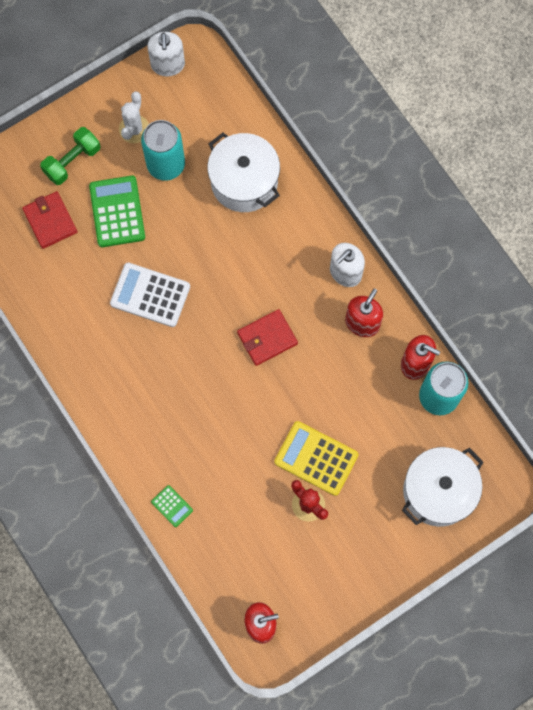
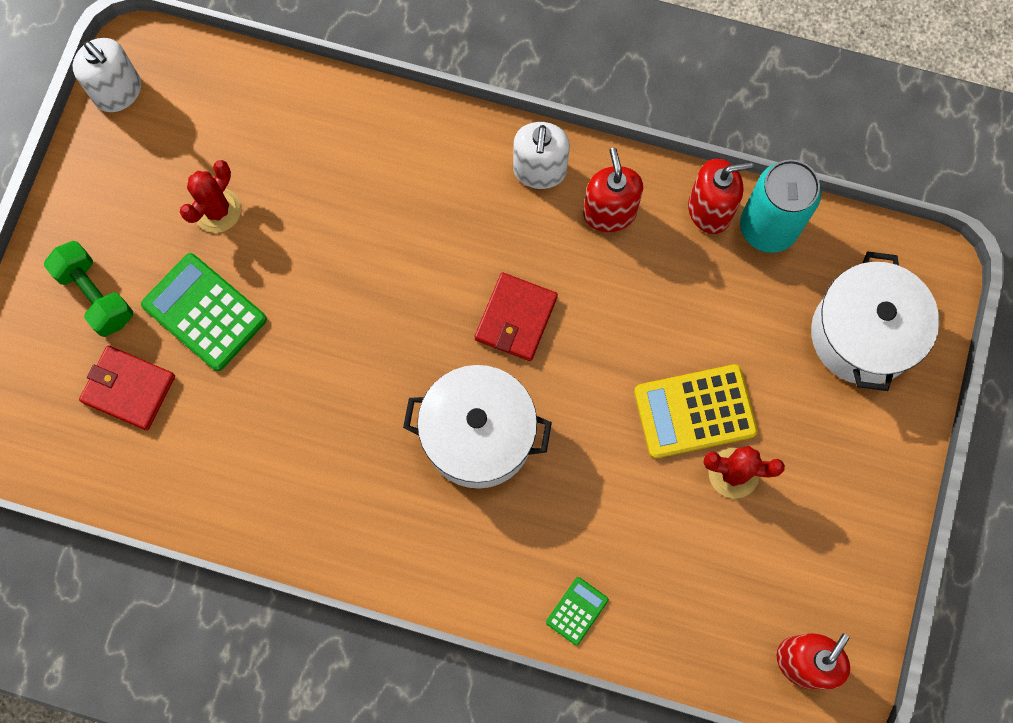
camera: 40 degrees left, 0 degrees up
green dumbbell [40,127,101,185] -> green dumbbell turned 45 degrees counterclockwise [44,241,133,337]
white calculator [110,263,190,327] -> none
white cactus [119,91,149,143] -> none
turquoise can [141,120,185,181] -> red cactus [180,160,241,233]
green calculator [151,485,193,527] -> green calculator turned 60 degrees counterclockwise [546,577,609,645]
white pot [207,133,280,212] -> white pot moved to [403,365,552,489]

